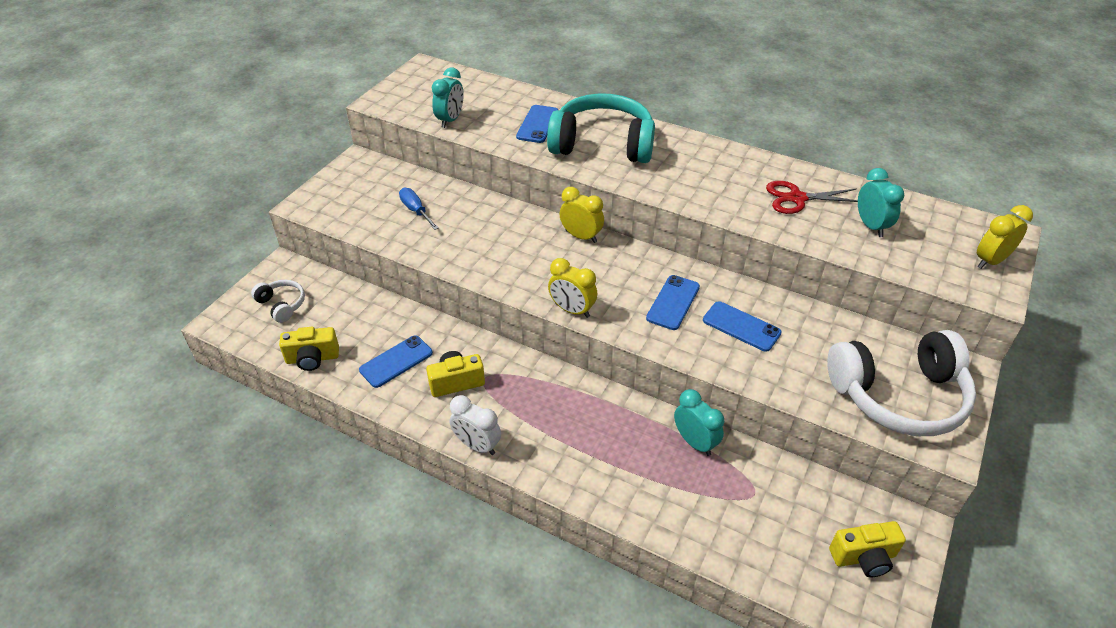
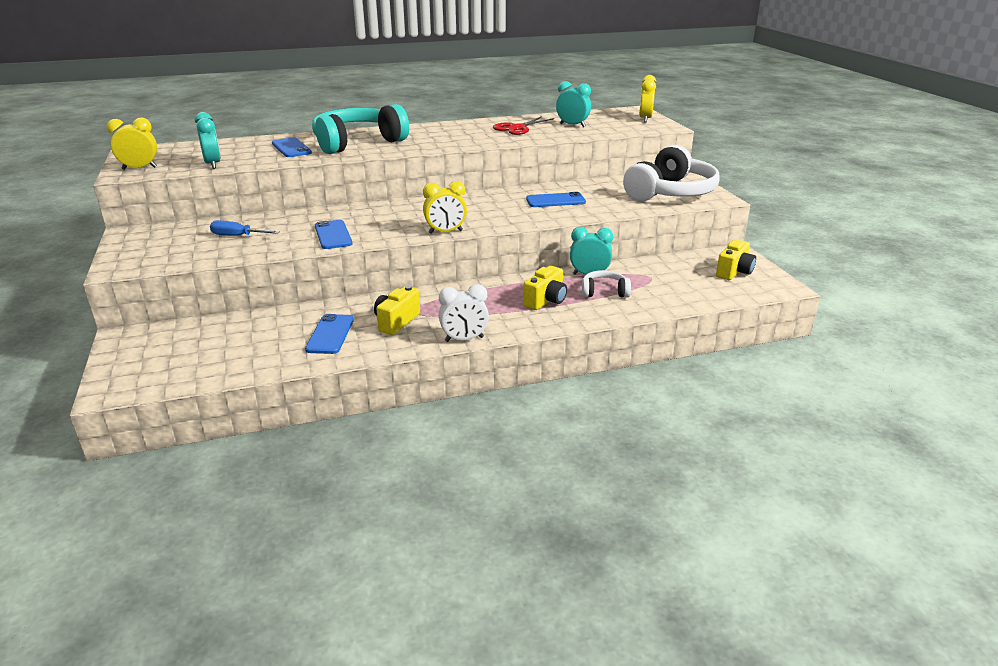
camera: 45 degrees left, 15 degrees down
white headphones [251,280,305,323] -> white headphones moved to [582,270,631,298]
yellow camera [279,327,339,371] -> yellow camera moved to [523,266,567,310]
yellow clock [560,187,604,243] -> yellow clock moved to [107,118,157,170]
blue phone [646,275,700,330] -> blue phone moved to [315,220,353,249]

